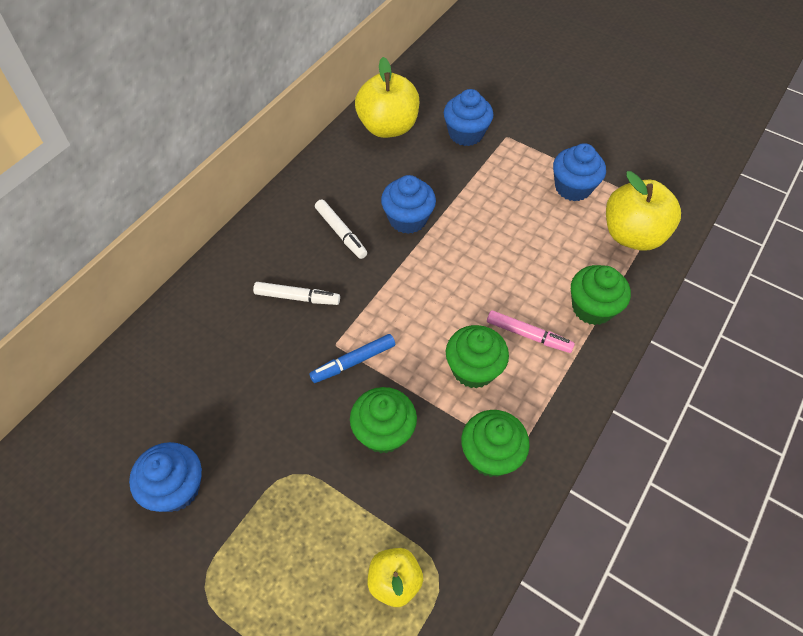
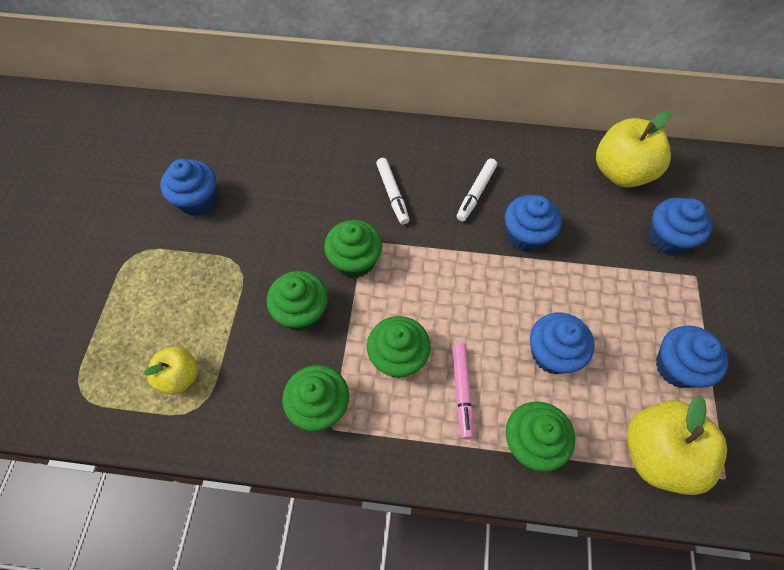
camera: 65 degrees right, 5 degrees up
blue marker [309,334,395,383] -> green cupcake [324,220,382,278]
none -> blue cupcake [530,313,594,374]

